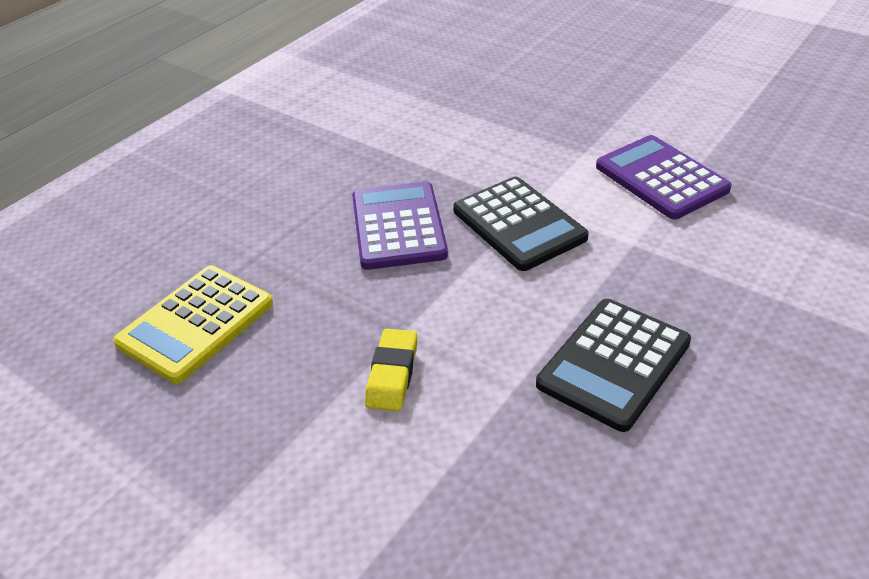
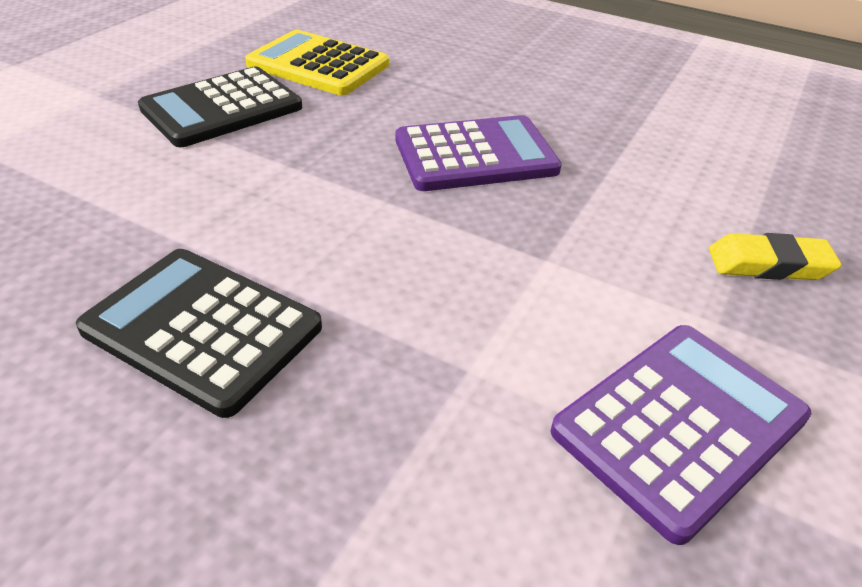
camera: 80 degrees right, 0 degrees up
yellow eraser [365,329,417,411] -> yellow eraser moved to [709,233,842,280]
black calculator [453,177,589,271] -> black calculator moved to [138,66,302,147]

